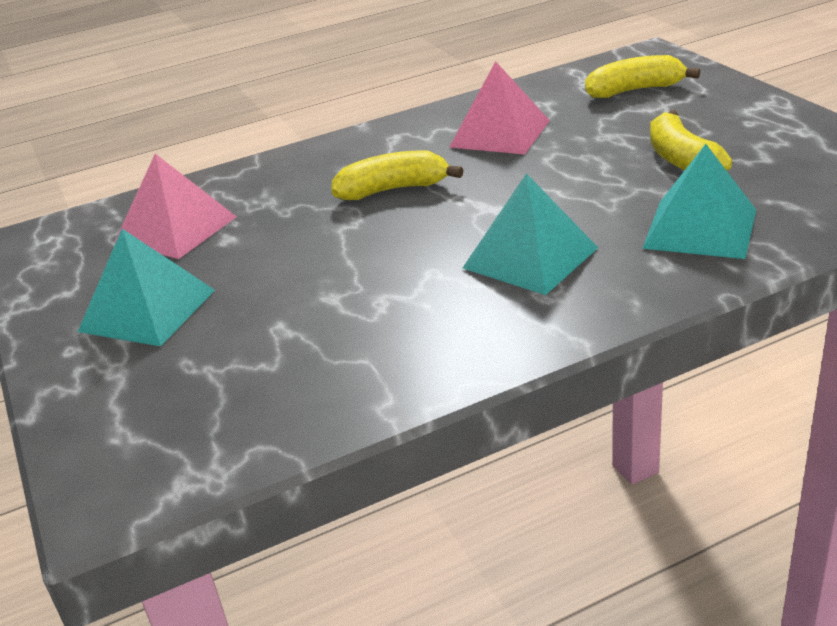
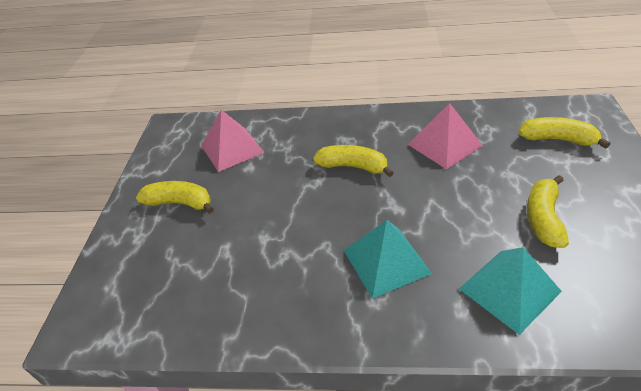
camera: 30 degrees right, 10 degrees up
turquoise pyramid [78,229,215,346] -> yellow banana [136,181,214,214]

